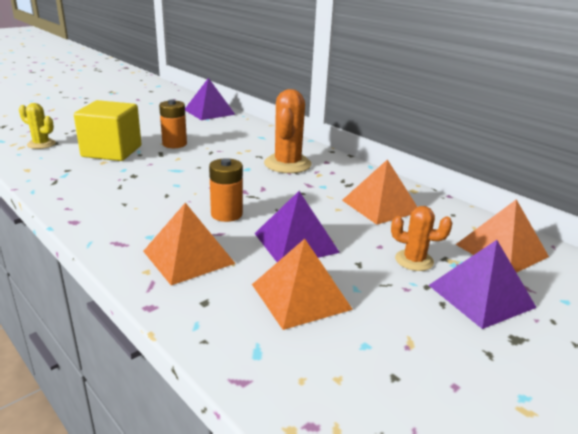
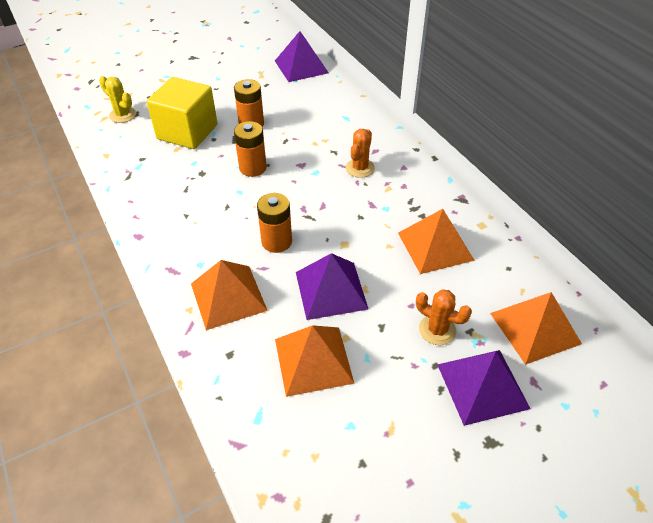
camera: 15 degrees right, 20 degrees up
orange cactus [264,89,312,173] -> orange cactus [346,129,375,178], size x0.58
none -> orange battery [234,121,267,177]

